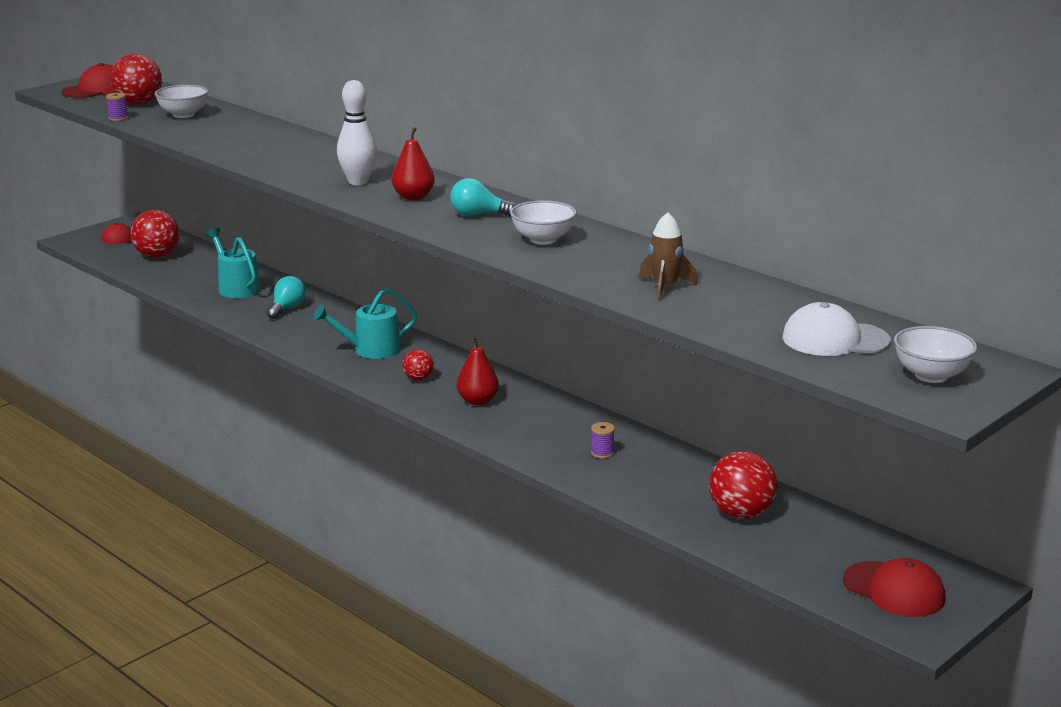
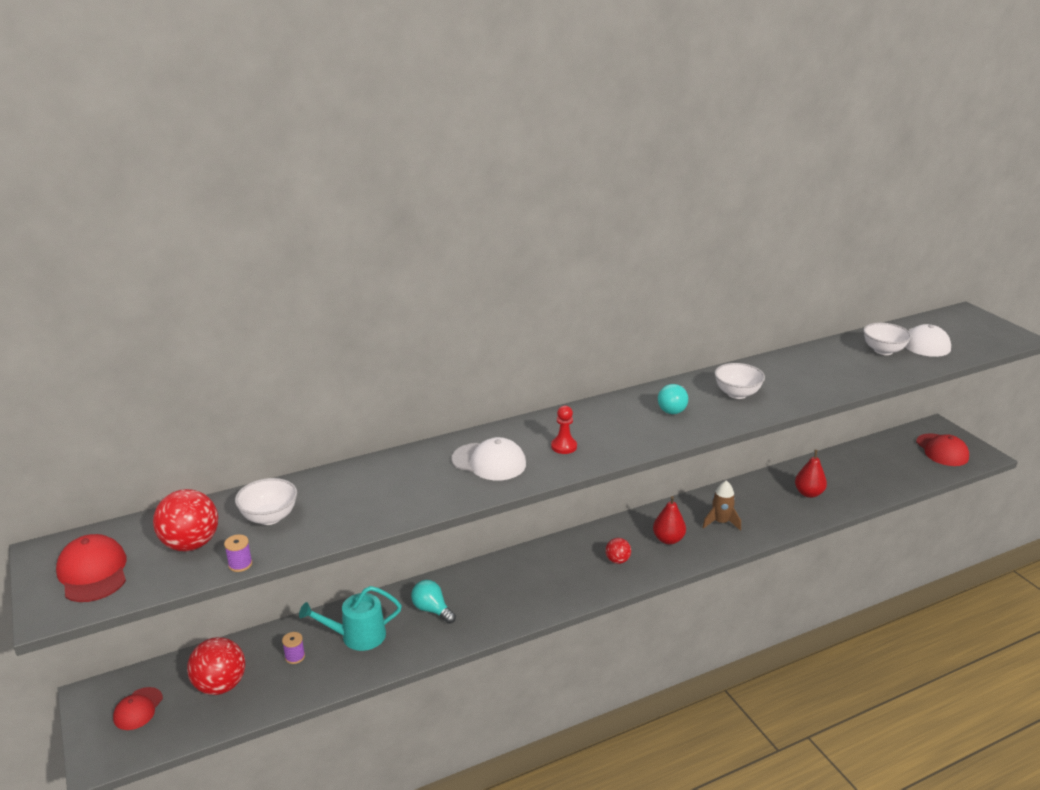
camera: 70 degrees left, 5 degrees up
turquoise watering can [313,288,417,359] -> none
white bowling pin [337,80,377,185] -> red pawn [551,406,577,454]
red pear [391,127,435,200] -> red pear moved to [795,450,827,498]
purple spool [591,422,615,459] -> purple spool moved to [282,632,305,664]
brown rocket [639,212,697,301] -> brown rocket moved to [702,481,741,531]
red ball [709,451,777,519] -> none
red cap [843,558,945,617] -> red cap turned 105 degrees clockwise [916,433,969,466]
white bowl [894,326,977,383] -> white bowl moved to [863,323,912,355]
none -> white cap [451,437,526,480]

